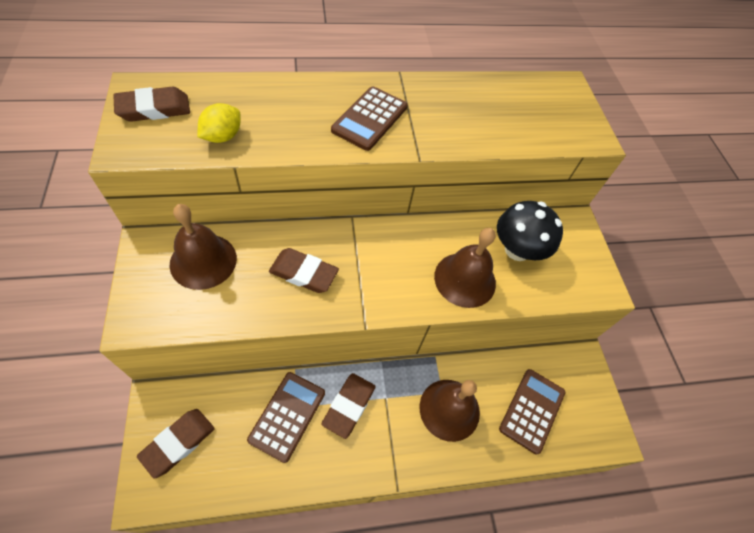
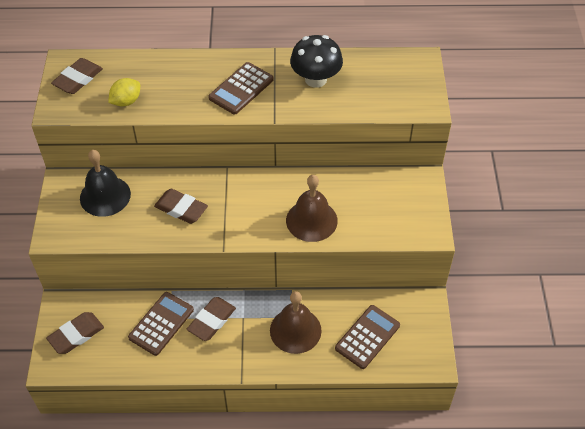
camera: 15 degrees right, 5 degrees down
brown eraser [113,87,190,122] -> brown eraser turned 45 degrees counterclockwise [51,58,103,94]
brown bell [170,204,237,290] -> black bell [80,150,131,217]
black mushroom [497,201,563,261] -> black mushroom moved to [290,35,343,88]

